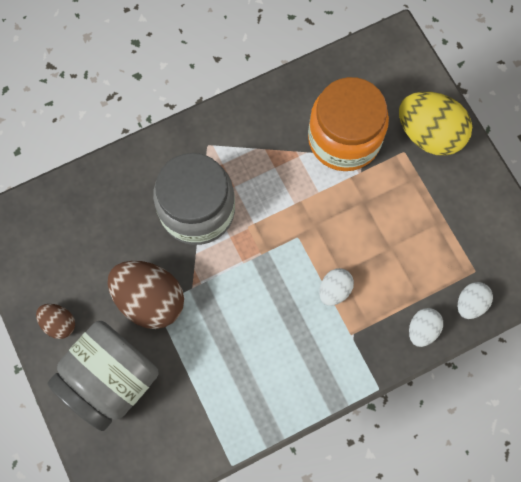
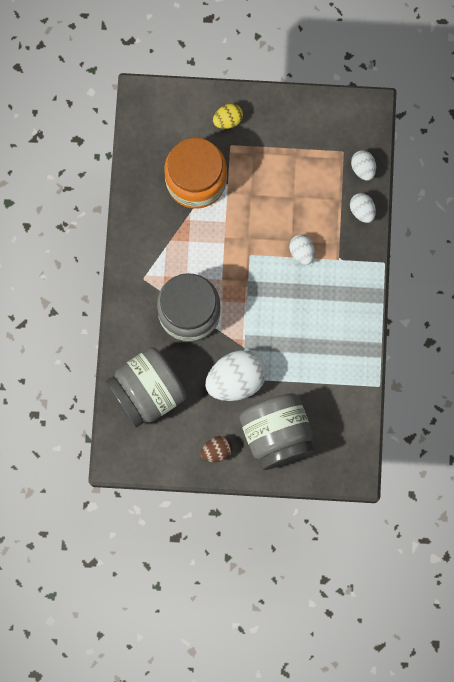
camera: 60 degrees left, 5 degrees up
brown egg [108,261,184,329] -> white egg [205,350,266,401]
yellow egg [399,92,472,156] -> yellow egg [213,103,243,129], size x0.52
none -> grey jar [105,347,186,428]

